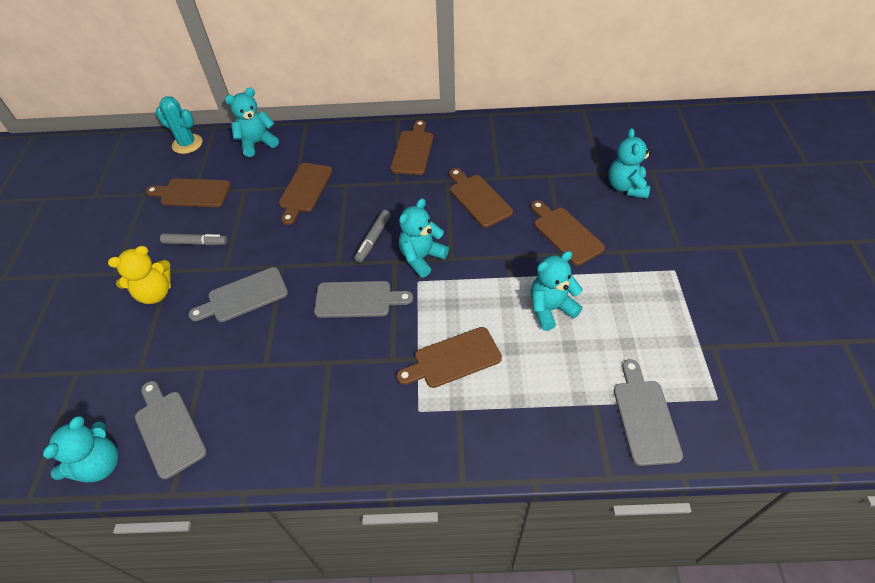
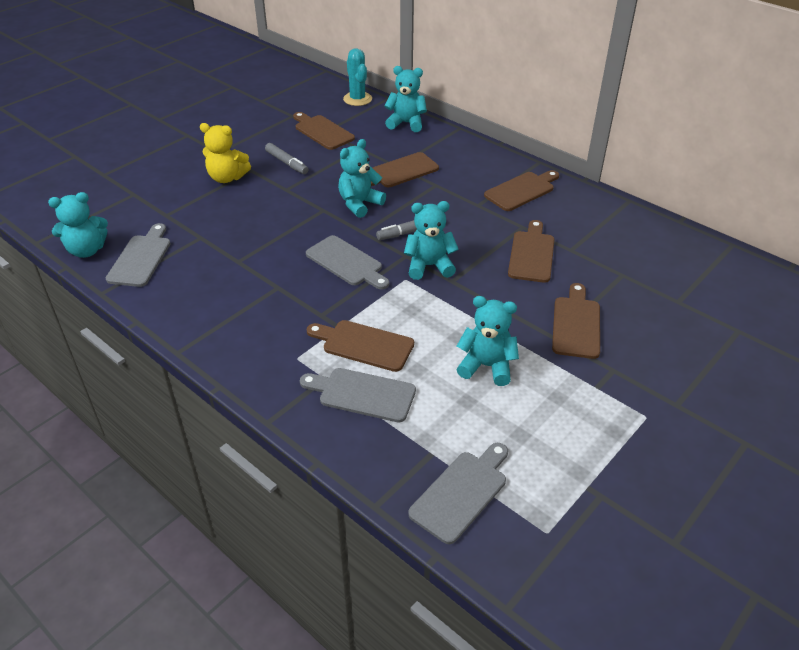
camera: 40 degrees right, 10 degrees down
grey cutting board [188,267,288,322] -> grey cutting board moved to [300,368,416,423]
turquoise teddy bear [609,128,652,198] -> turquoise teddy bear moved to [338,139,386,218]

